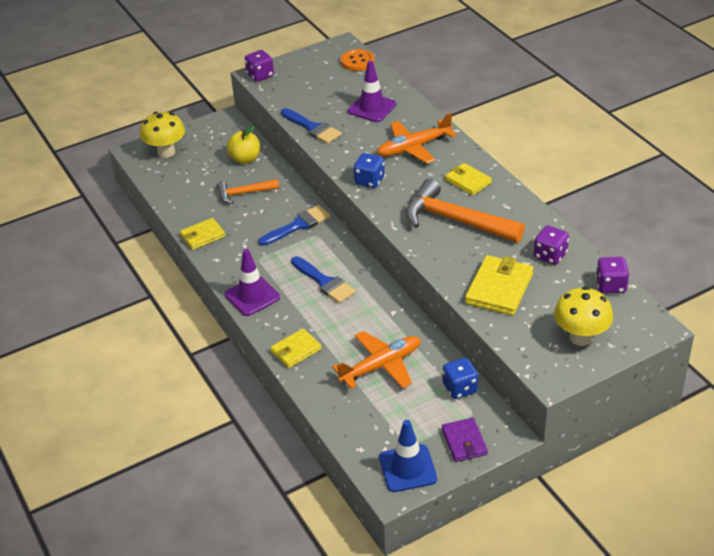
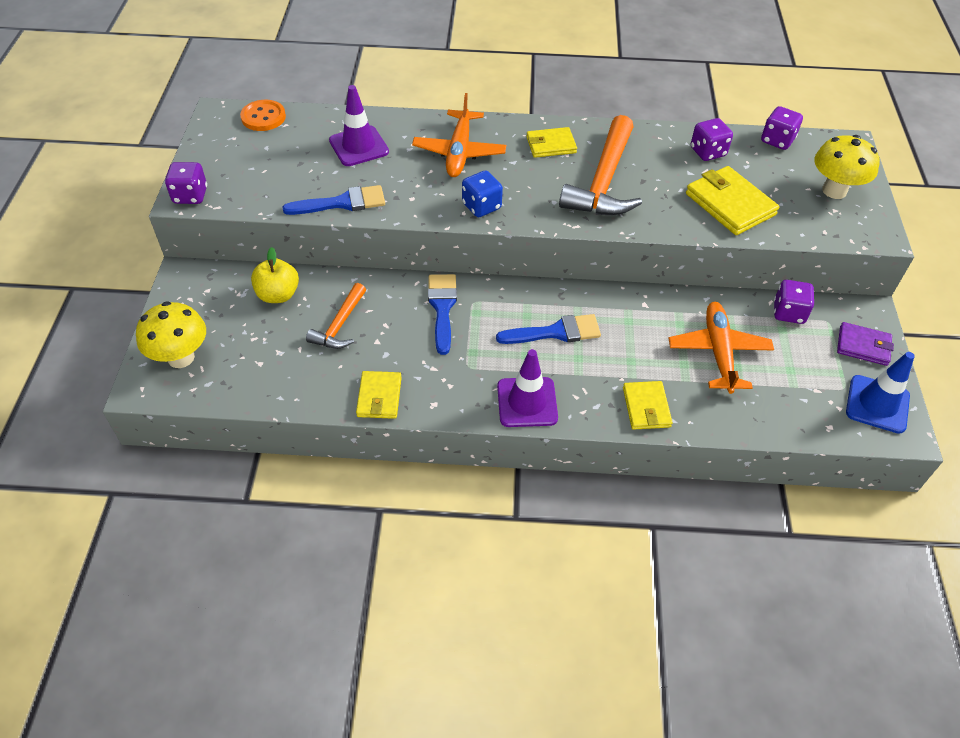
camera: 60 degrees left, 10 degrees up
orange hammer [406,179,525,243] -> orange hammer turned 45 degrees counterclockwise [559,115,642,215]
blue dice [443,358,478,399] -> purple dice [774,280,814,324]

